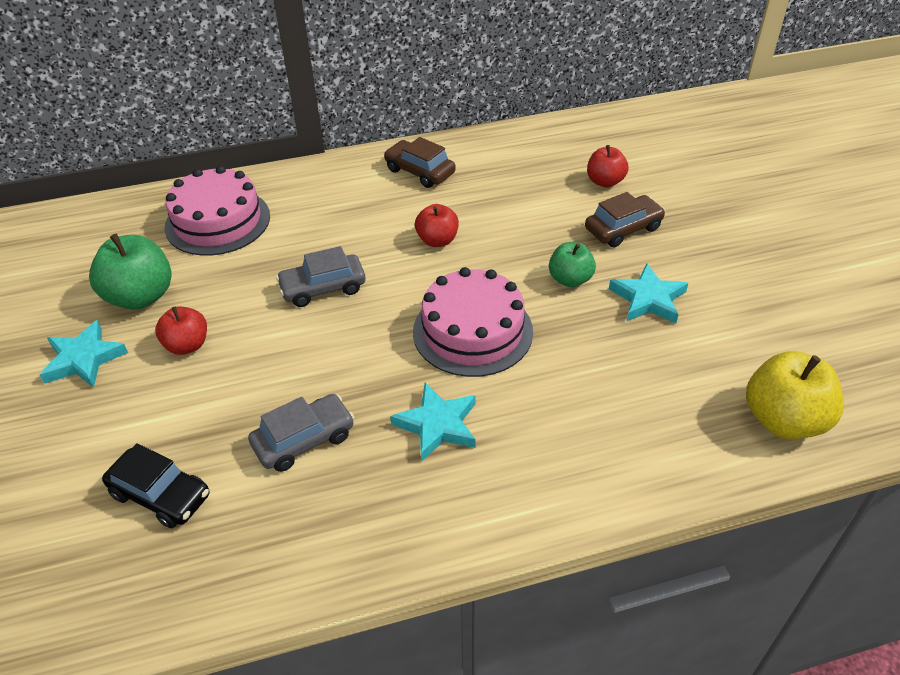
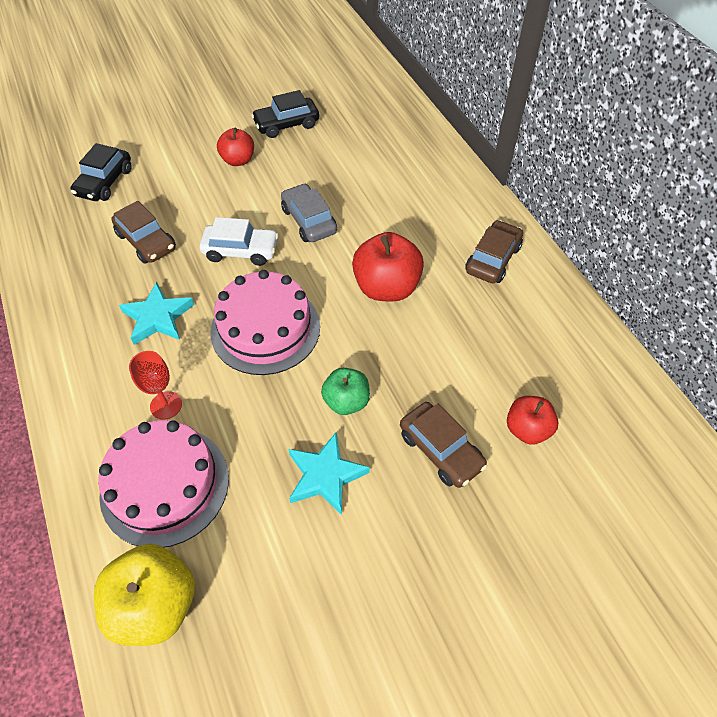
camera: 80 degrees right, 10 degrees up
turquoise star [40,320,128,388] -> none
green apple [89,234,172,310] -> black car [251,90,319,138]
pink cake [165,166,270,256] -> pink cake moved to [98,420,229,548]
grey car [248,394,354,472] -> brown car [111,201,176,264]
red apple [415,204,459,247] -> red apple [352,232,424,301], size x1.63
none -> red goblet [129,351,182,420]
none -> white car [199,217,278,266]

